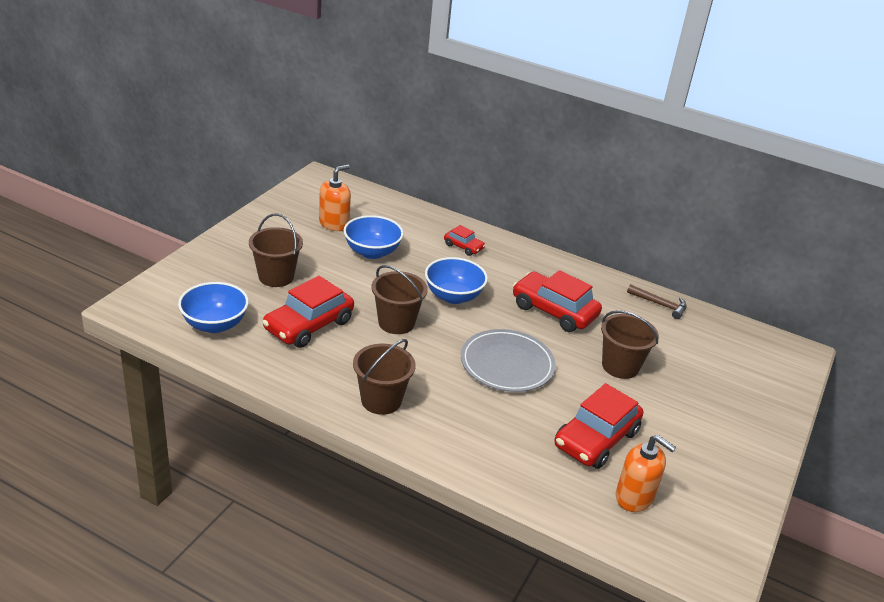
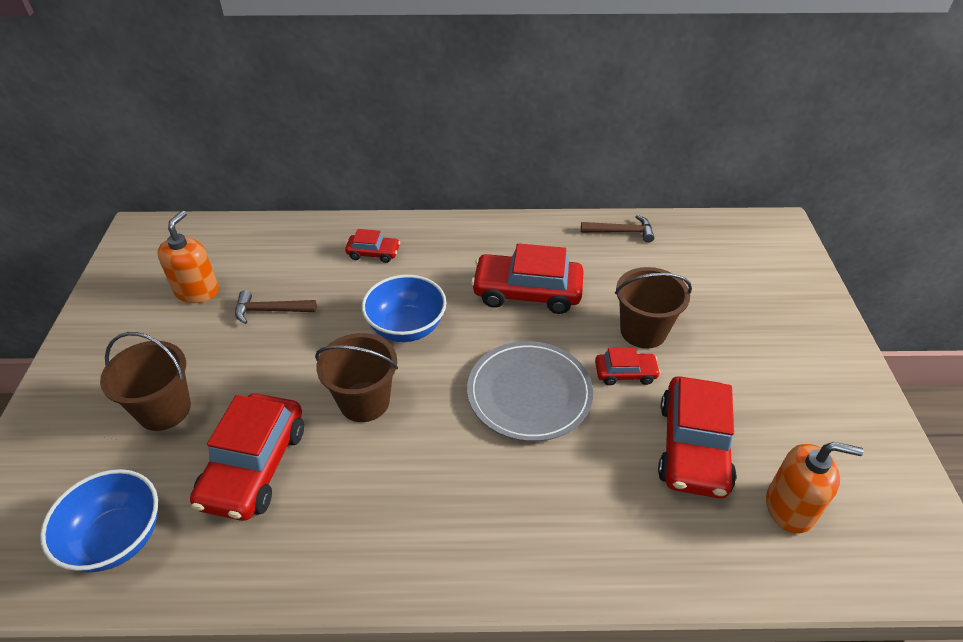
camera: 25 degrees left, 10 degrees up
blue bowl [343,215,404,259] -> brown hammer [235,290,317,324]
brown bucket [353,339,416,415] -> none
none -> red car [595,348,661,385]

